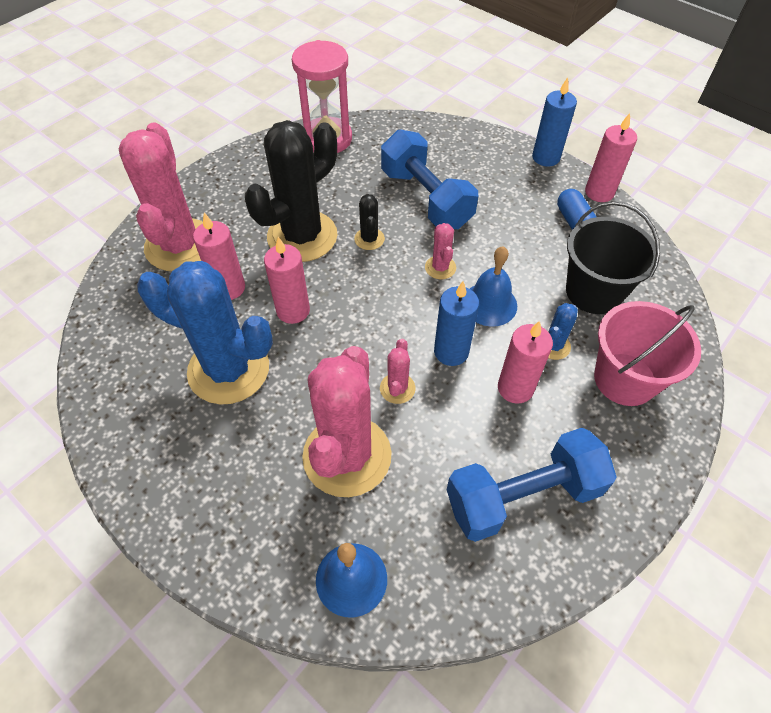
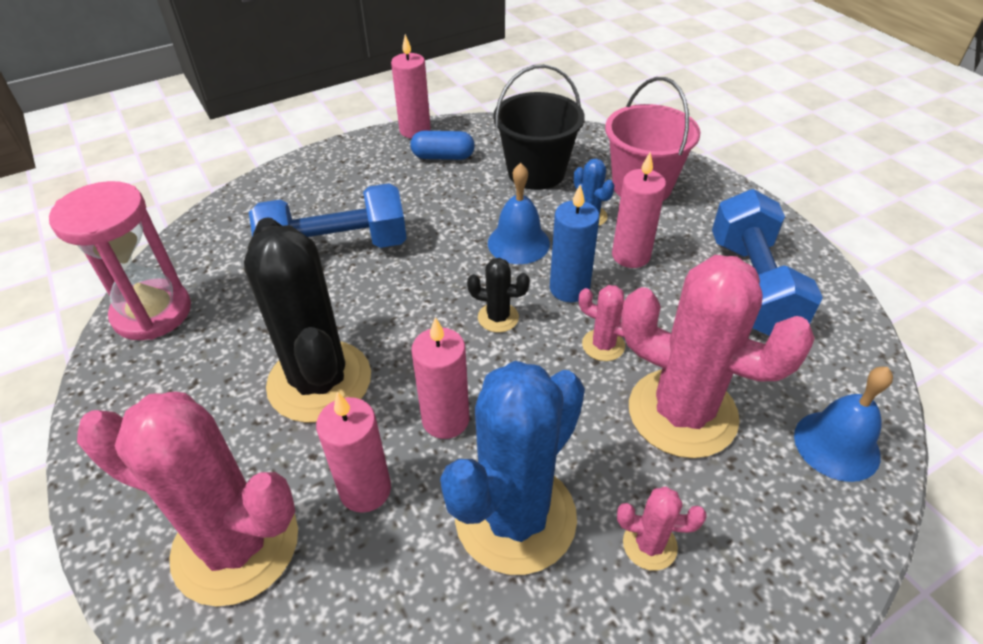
camera: 70 degrees left, 10 degrees down
black cactus [354,194,385,250] -> black cactus moved to [467,258,530,333]
pink cactus [425,223,456,279] -> pink cactus moved to [617,486,707,571]
blue candle [532,77,577,167] -> none

